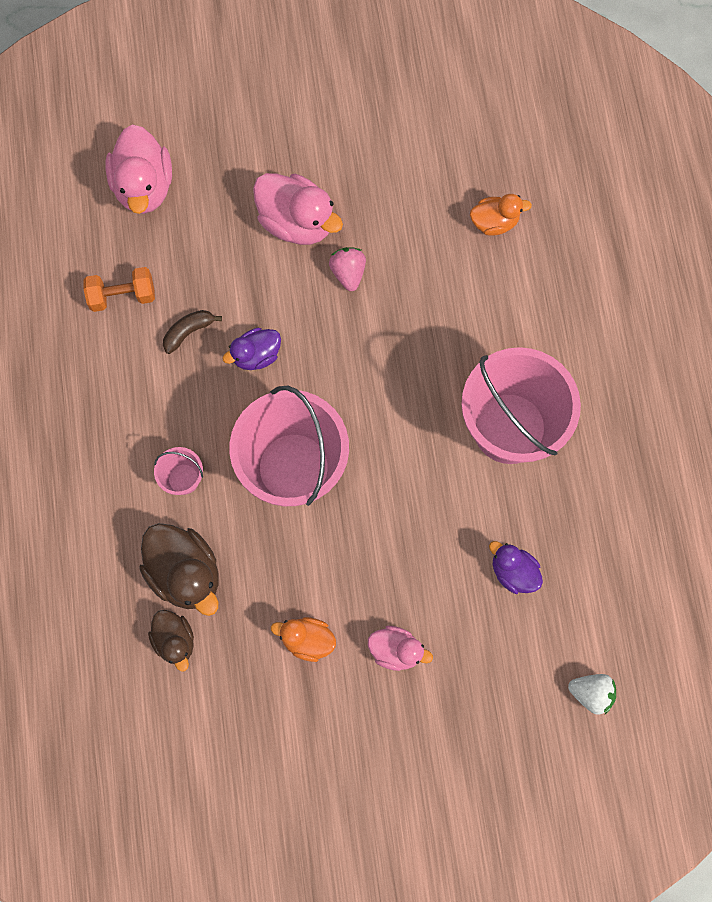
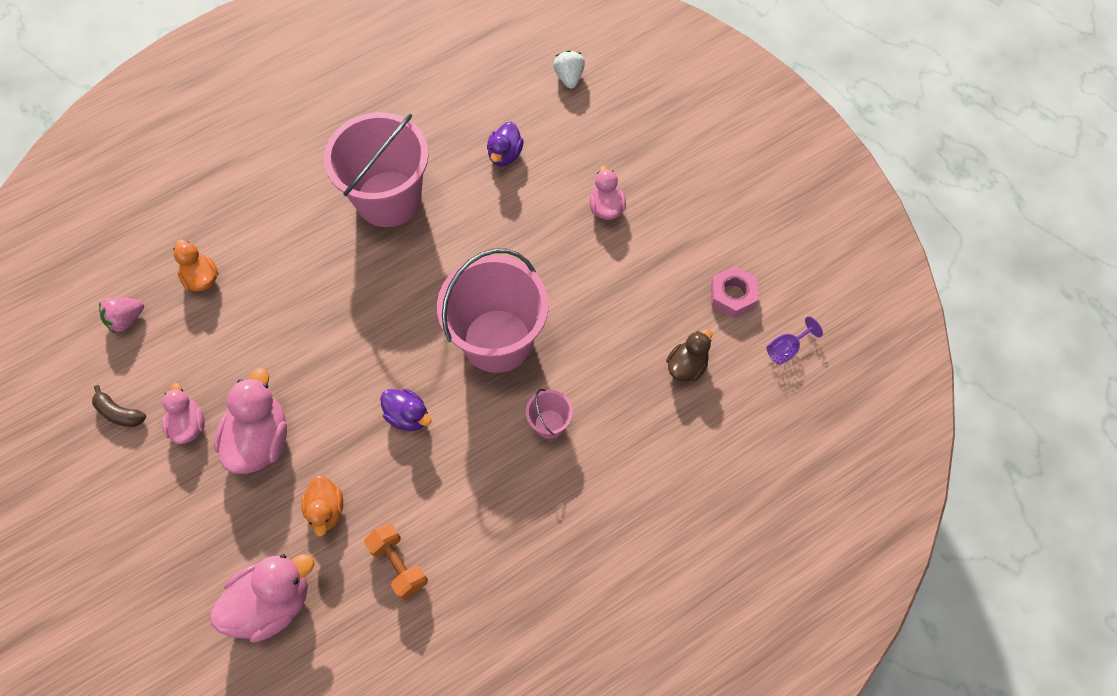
camera: 115 degrees left, 10 degrees down
brown duck [139,523,219,616] -> none
brown banana [163,310,222,354] -> brown banana moved to [92,385,146,427]
orange duck [271,617,336,662] -> orange duck moved to [301,475,343,537]
pink strawberry [329,247,366,291] -> pink strawberry moved to [99,297,144,334]
none -> pink duck [162,383,205,444]
none -> pink nut [711,266,758,318]
none -> purple goblet [767,316,823,364]

